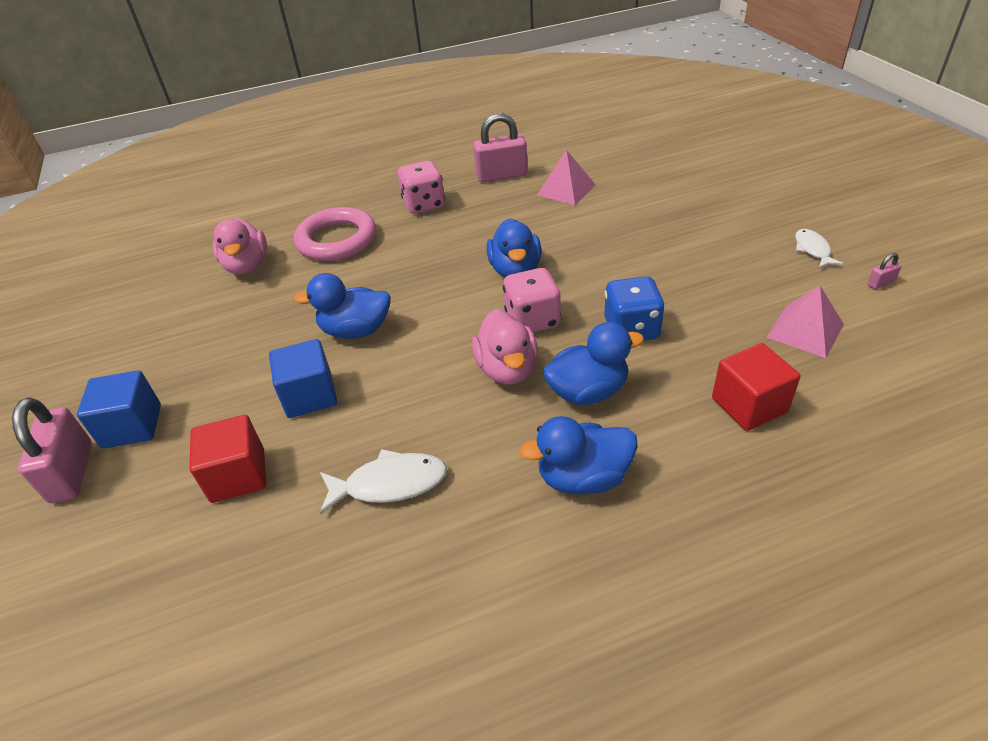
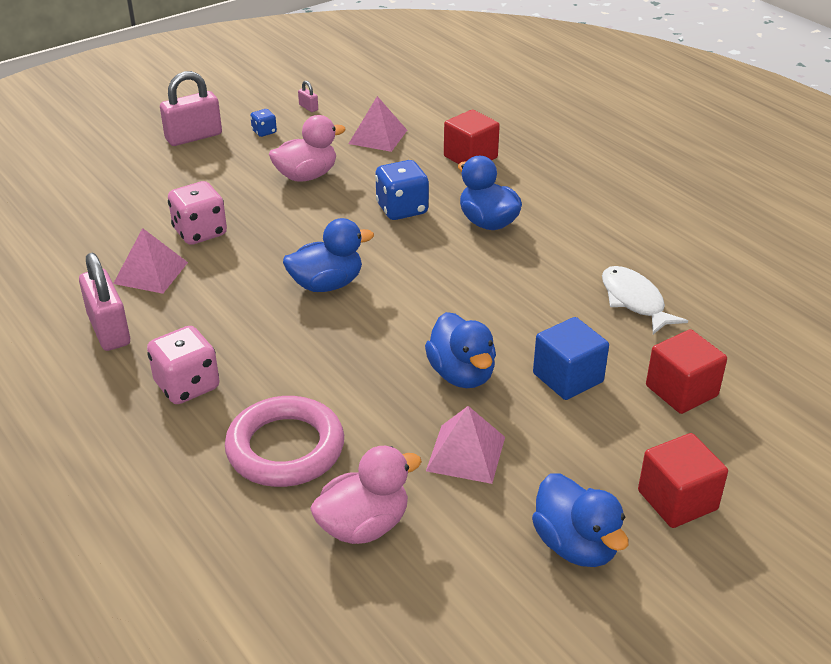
camera: 110 degrees left, 5 degrees down
pink padlock [12,397,92,503] -> pink padlock moved to [160,71,222,146]
blue cube [77,370,161,449] -> red cube [638,433,728,528]
pink duck [472,309,538,384] -> pink duck moved to [269,115,346,182]
pink dice [503,268,561,333] -> pink dice moved to [168,181,227,245]
blue duck [520,416,638,495] -> blue duck moved to [532,473,629,567]
white fish [795,229,844,268] -> blue dice [250,109,277,137]
none -> pink pyramid [426,406,505,484]

